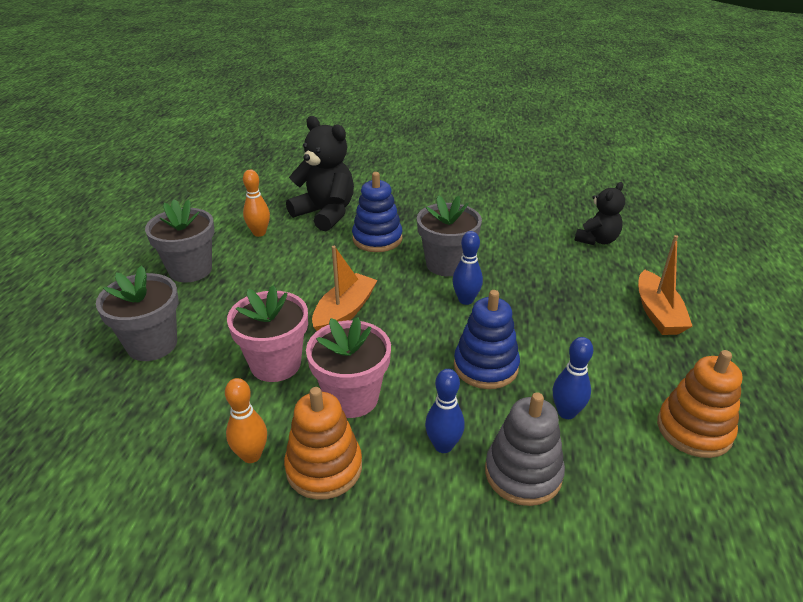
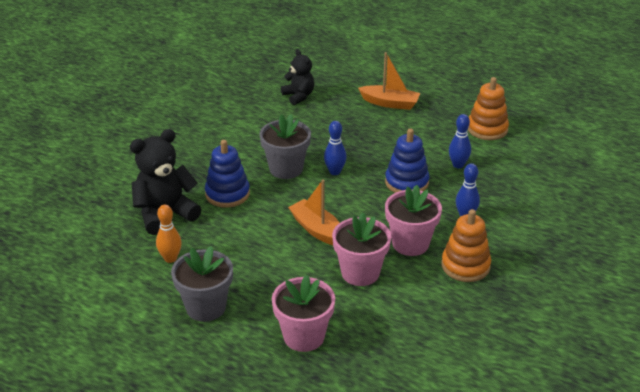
camera: 70 degrees left, 0 degrees up
grey flower pot [96,265,179,361] -> pink flower pot [272,275,335,352]
orange bowling pin [225,378,267,463] -> none
grey stacking toy [485,392,565,506] -> none

